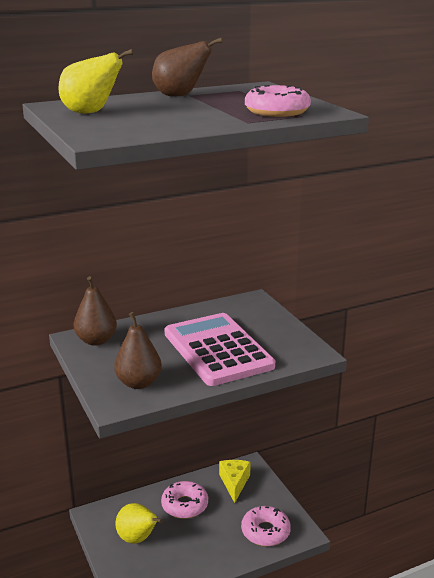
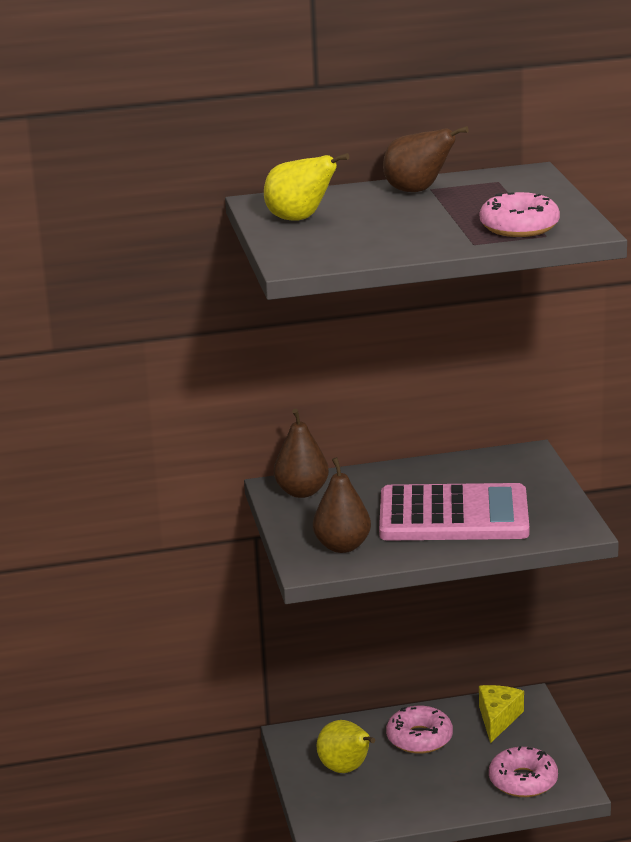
camera: 15 degrees right, 0 degrees up
pink calculator [165,313,275,386] -> pink calculator turned 105 degrees clockwise [379,483,529,541]

